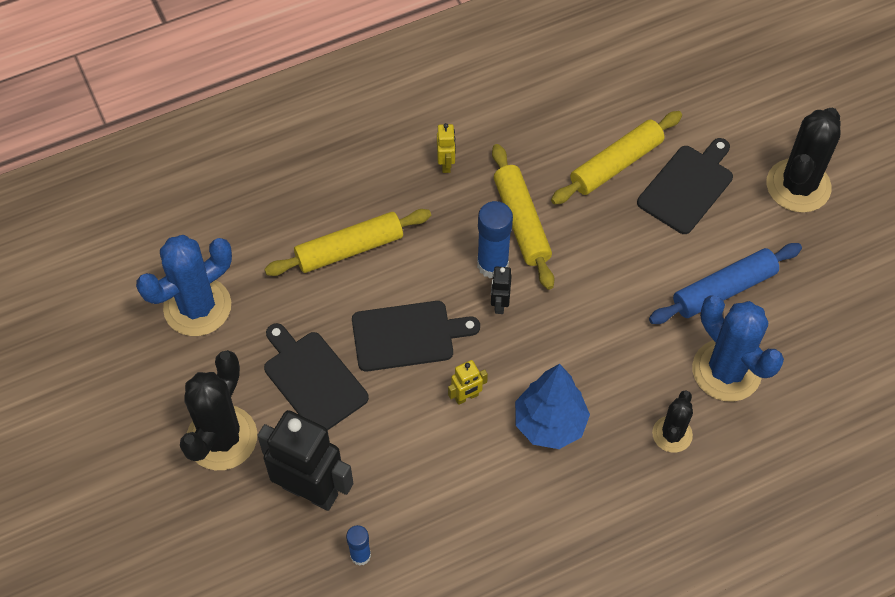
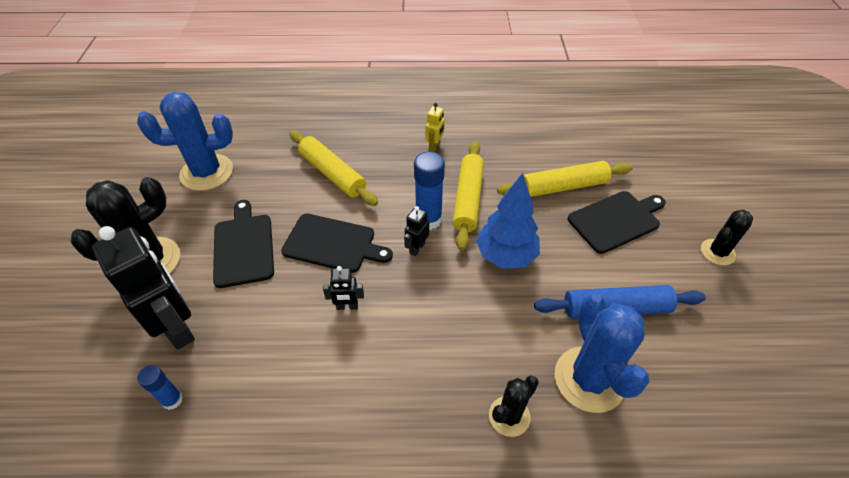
camera: 25 degrees right, 10 degrees down
yellow rolling pin [264,209,431,276] -> yellow rolling pin turned 45 degrees clockwise [289,130,378,206]
yellow robot [448,360,488,405] -> black robot [323,266,364,310]
blue tree [515,364,590,449] -> blue tree moved to [476,173,540,269]
black cactus [766,108,841,213] -> black cactus [701,210,753,265], size x0.56

